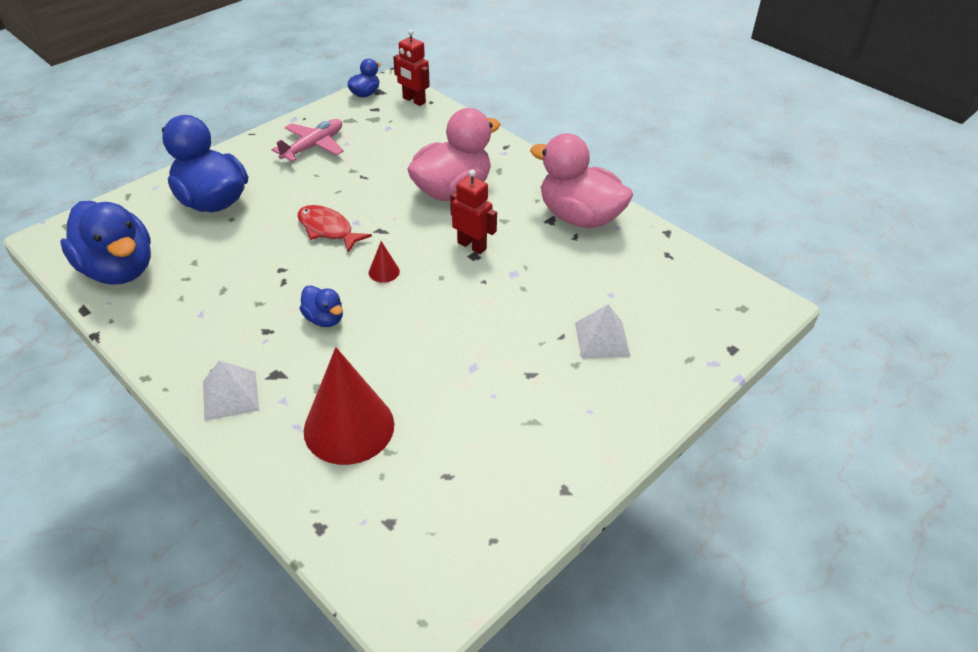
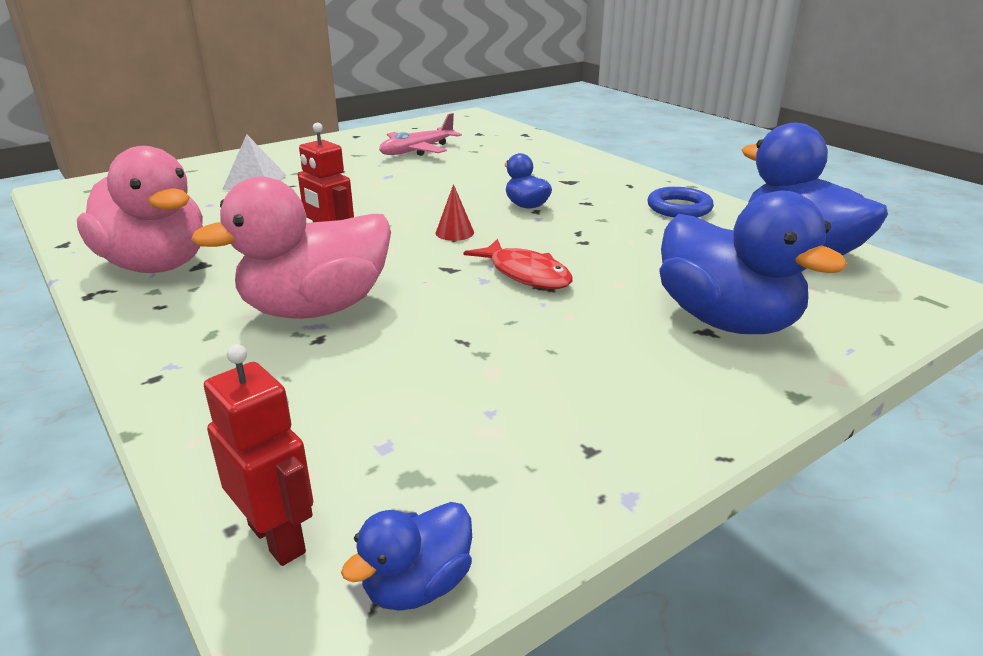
camera: 170 degrees left, 15 degrees down
white pyramid [203,360,259,421] -> none
pink plane [272,119,344,162] -> pink plane moved to [379,113,462,156]
red cone [304,347,394,465] -> none
none -> blue ring [648,187,714,218]

